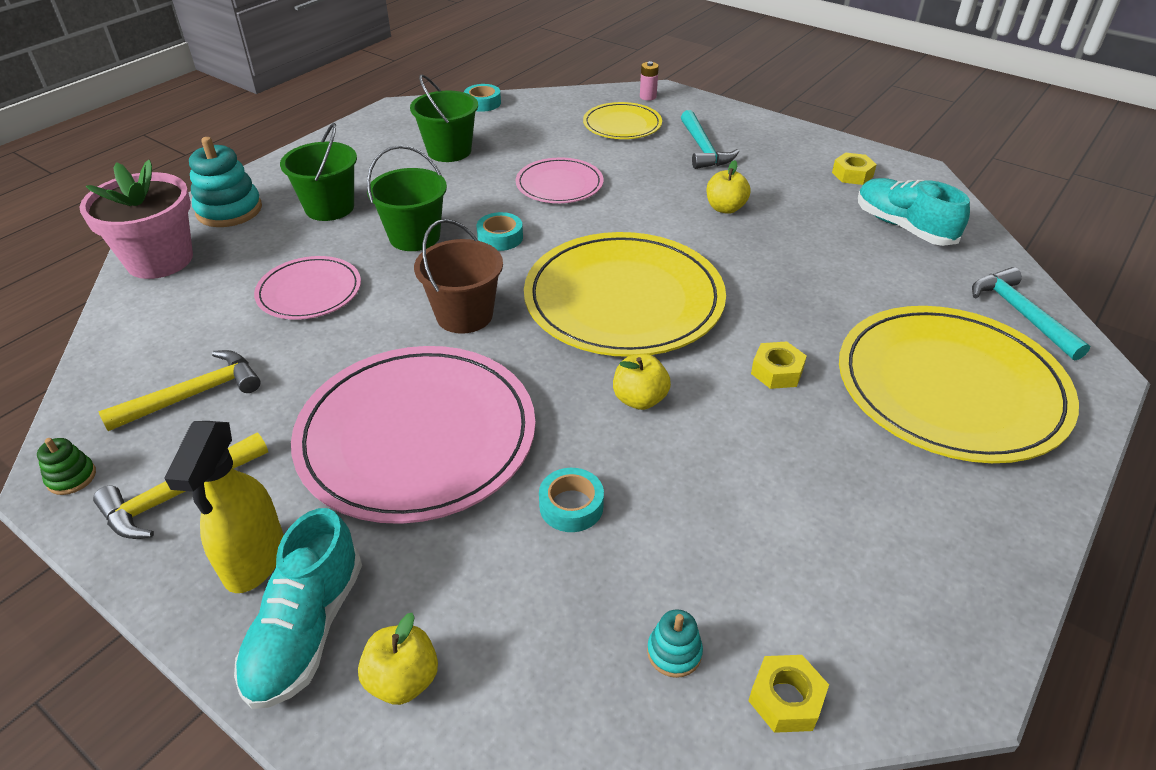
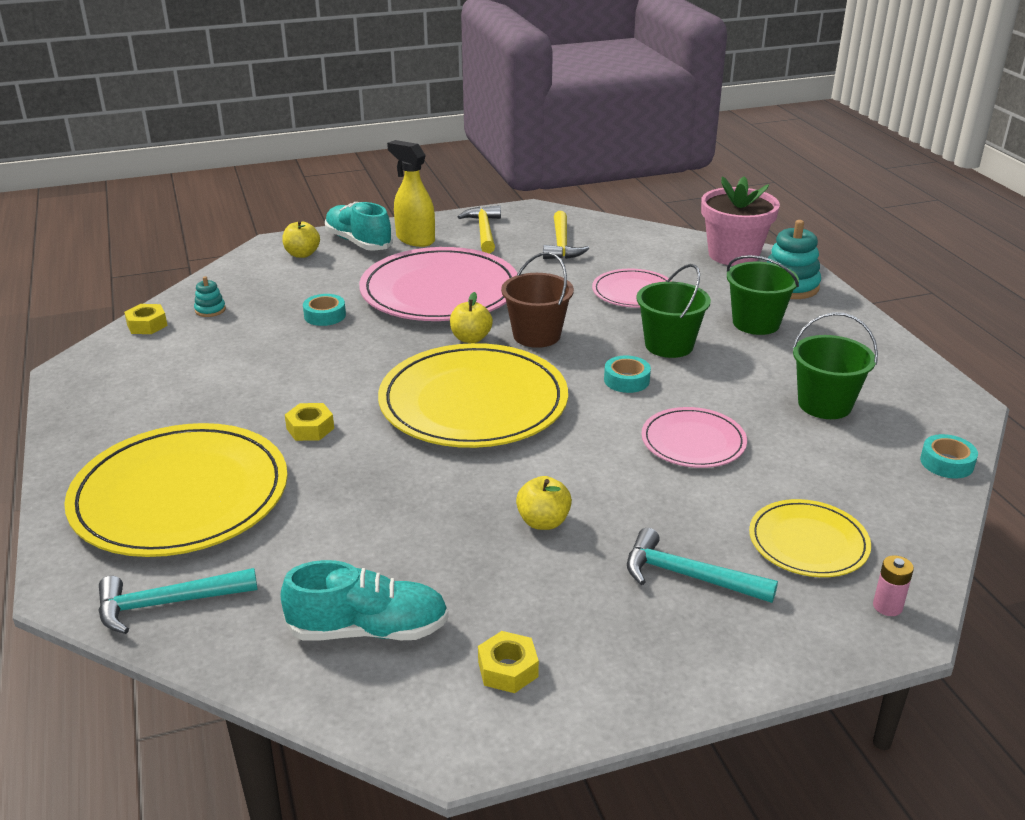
camera: 125 degrees right, 10 degrees down
green stacking toy [37,438,96,495] -> none
yellow apple [613,354,671,410] -> yellow apple moved to [450,292,493,343]
turquoise hammer [972,267,1090,361] -> turquoise hammer turned 150 degrees clockwise [99,568,258,634]

